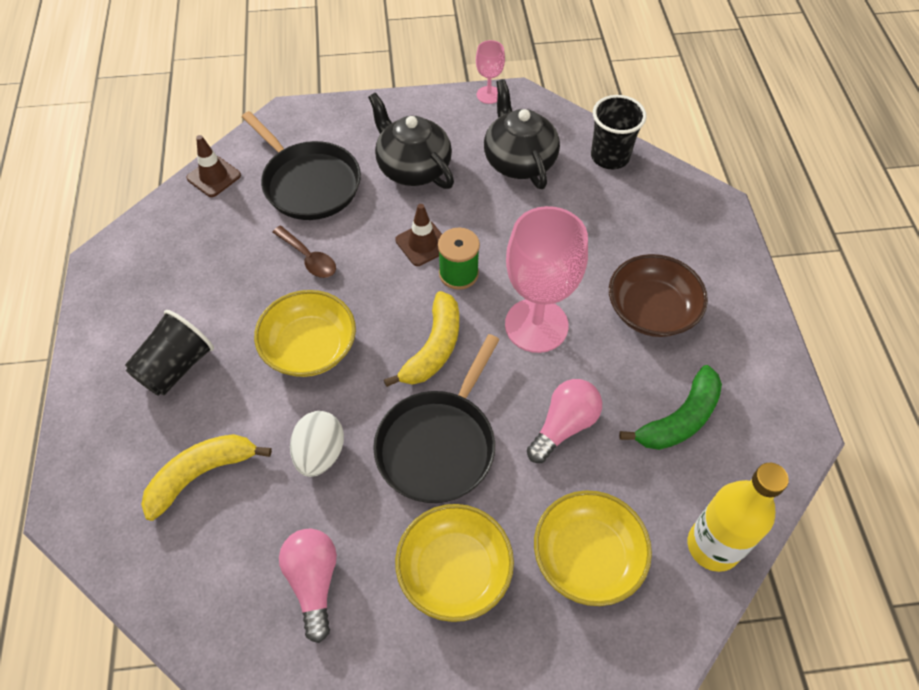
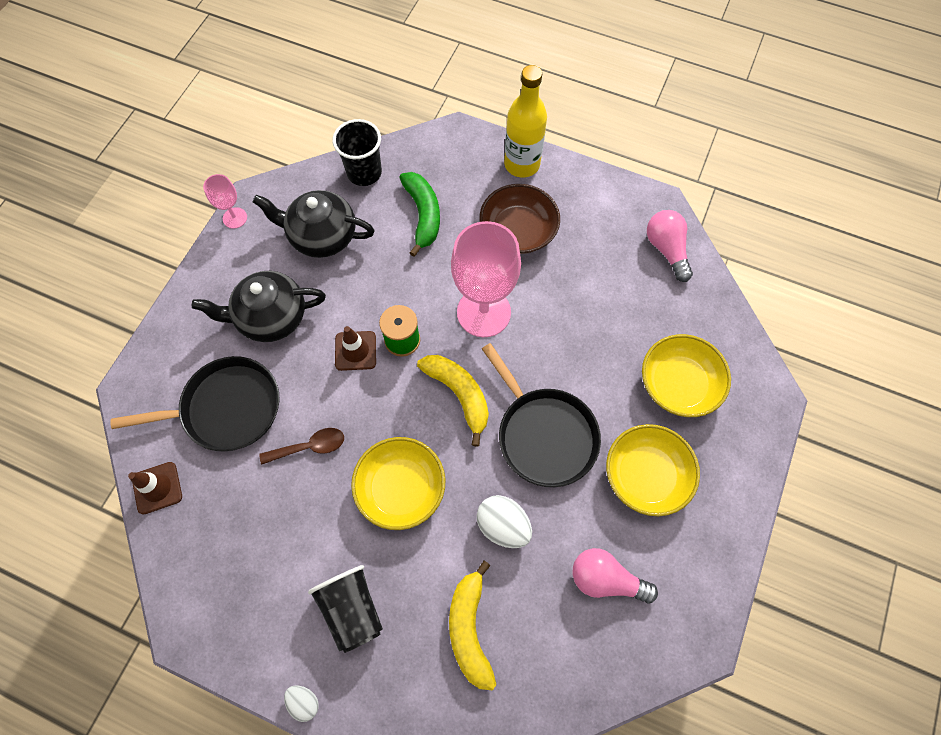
camera: 60 degrees left, 10 degrees up
pink light bulb [527,379,602,463] -> pink light bulb moved to [647,210,693,282]
green banana [619,365,722,450] -> green banana moved to [399,172,440,257]
yellow bottle [688,463,789,572] -> yellow bottle moved to [504,65,547,178]
none -> white egg [284,686,319,722]

